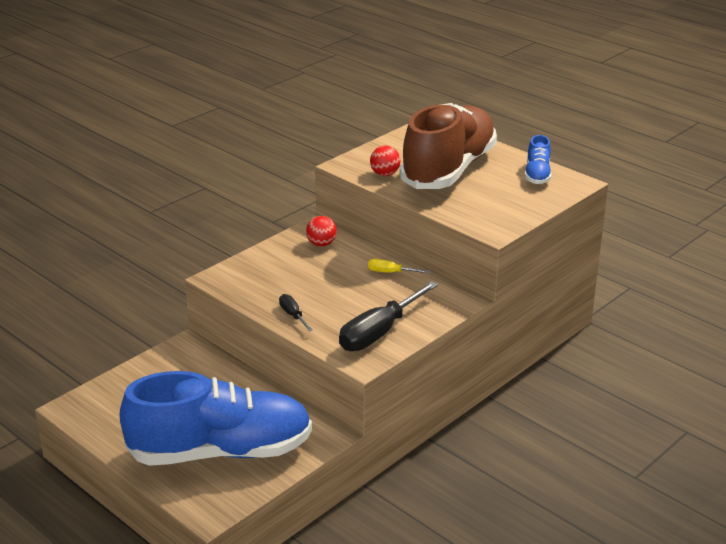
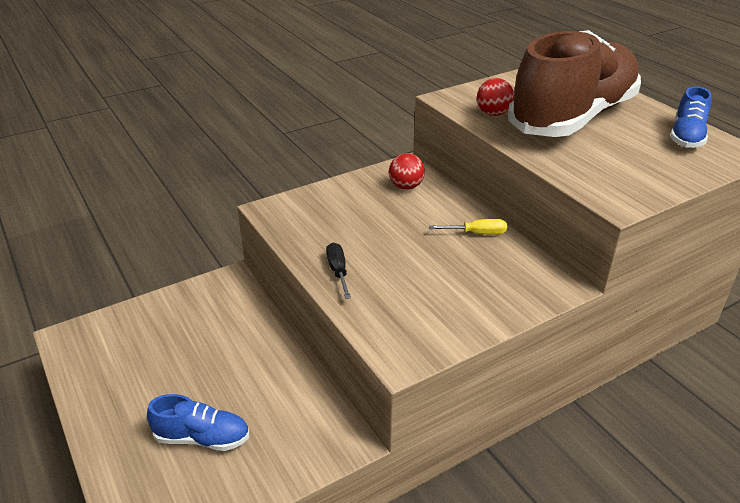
camera: 15 degrees right, 5 degrees up
blue shoe [120,371,312,466] -> blue shoe [147,394,249,451], size x0.42
black screwdriver [339,281,438,351] -> none
yellow screwdriver [368,259,430,273] -> yellow screwdriver turned 150 degrees clockwise [429,219,507,235]

